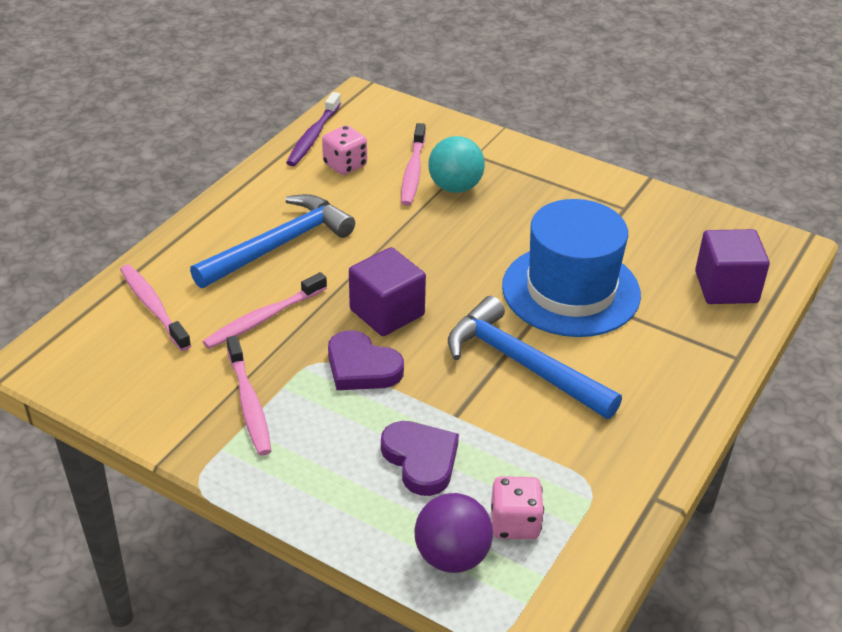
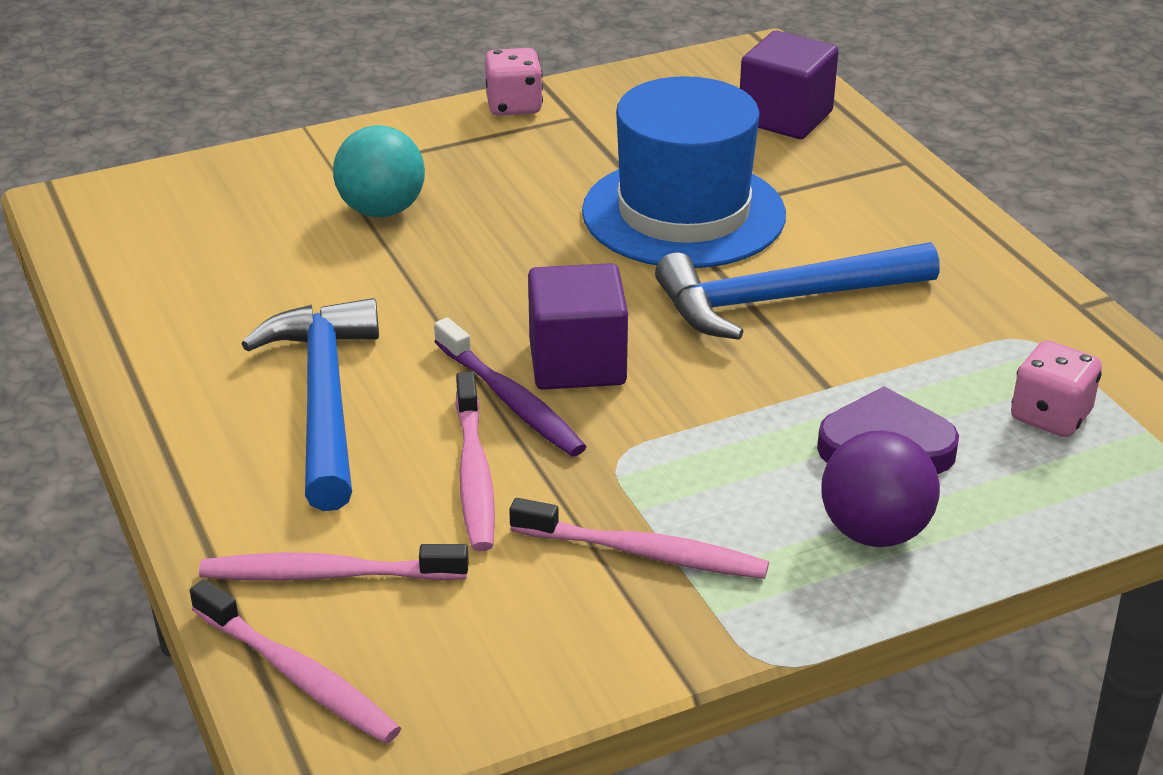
camera: 55 degrees left, 5 degrees down
purple toothbrush [286,92,341,166] -> purple toothbrush moved to [434,318,587,456]
pink dice [322,125,367,175] -> pink dice moved to [485,48,543,116]
purple heart [328,330,404,390] -> none
pink toothbrush [401,123,426,206] -> pink toothbrush moved to [190,579,401,744]
purple ball [415,493,493,573] -> purple ball moved to [821,430,940,547]

